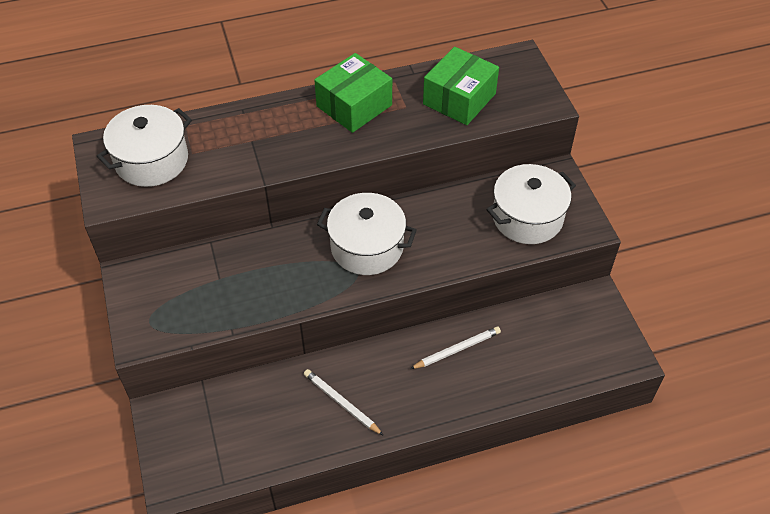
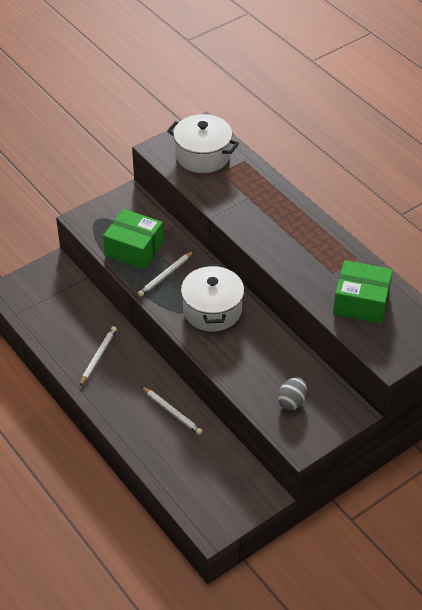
camera: 70 degrees right, 5 degrees down
green box [314,53,392,133] -> green box moved to [103,209,164,270]
white pot [486,164,576,244] -> grey egg [278,377,307,410]
none -> white pencil [138,251,194,297]

